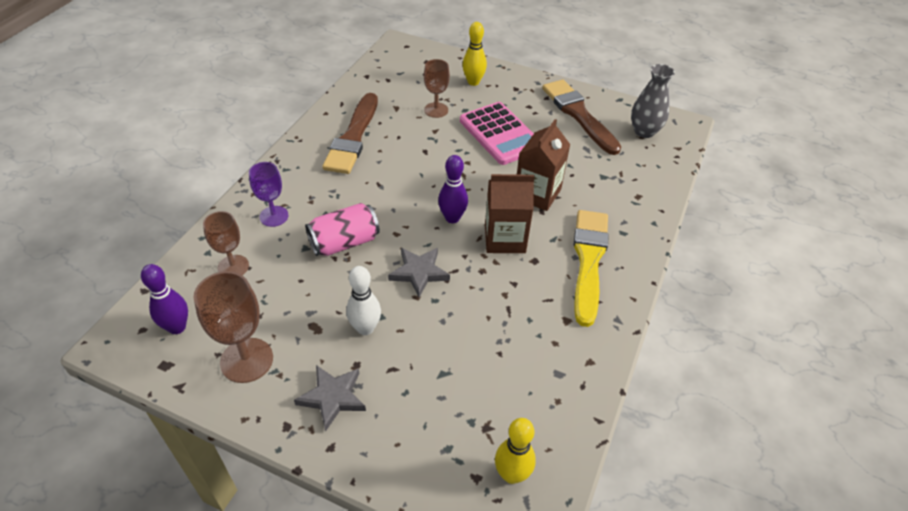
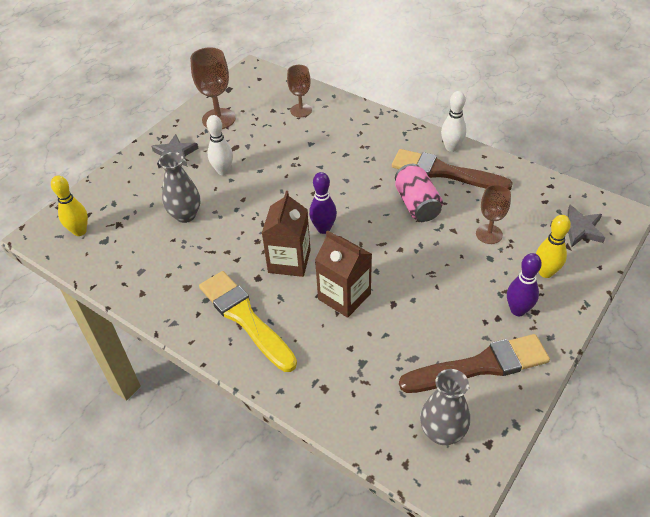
camera: 105 degrees right, 0 degrees up
purple bowling pin [141,264,188,334] -> purple bowling pin moved to [507,253,542,316]
purple goblet [249,162,288,227] -> none
pink can [305,203,380,256] -> pink can moved to [395,164,443,222]
grey star [388,248,450,297] -> grey star moved to [550,205,605,248]
pink calculator [460,102,534,165] -> none
yellow brush [574,210,609,327] -> yellow brush turned 150 degrees counterclockwise [199,271,297,372]
none -> grey vase [159,152,200,223]
none -> white bowling pin [441,91,466,152]

